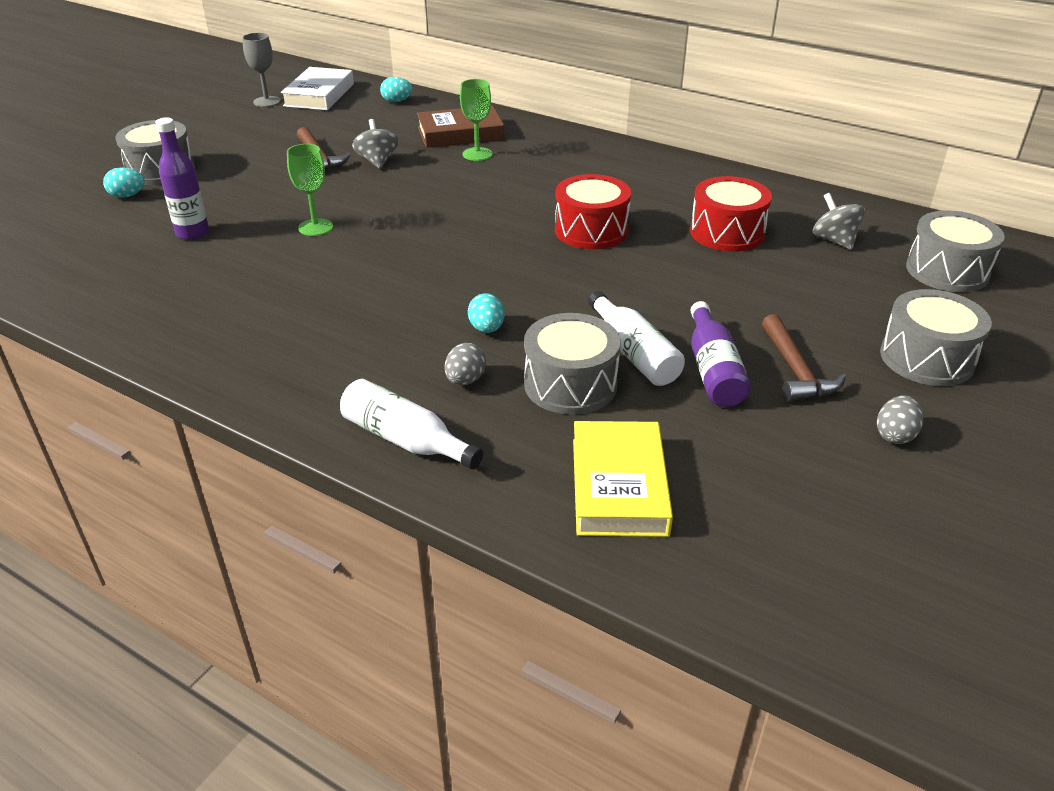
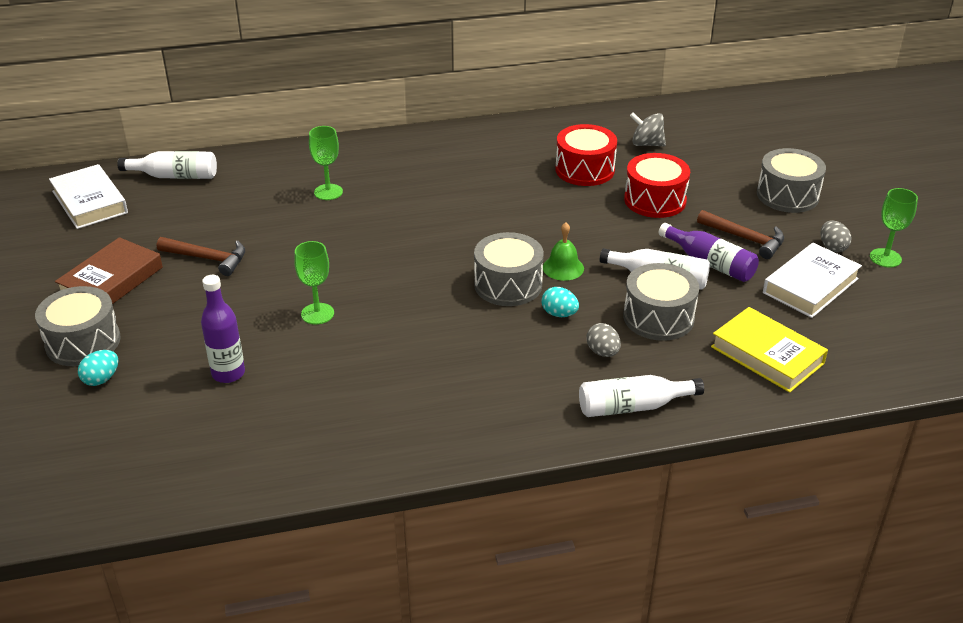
camera: 45 degrees left, 0 degrees up
grey goblet [242,33,281,107] -> none
grey spinning top [352,119,399,169] -> none
turquoise egg [380,77,413,102] -> white bottle [117,151,217,179]
brown book [417,105,504,148] -> brown book moved to [55,237,163,304]
red drum [555,174,631,249] -> red drum moved to [624,153,690,218]
grey drum [906,210,1005,292] -> grey drum moved to [474,232,544,306]
none -> green bell [543,222,584,281]
none -> white book [763,243,862,318]
none -> green goblet [870,188,918,268]

